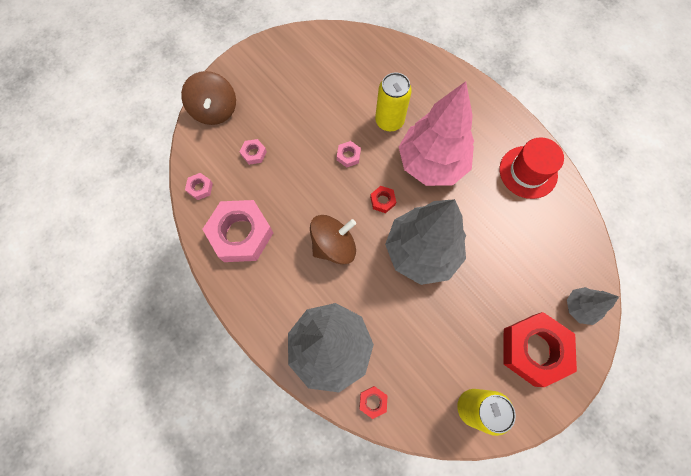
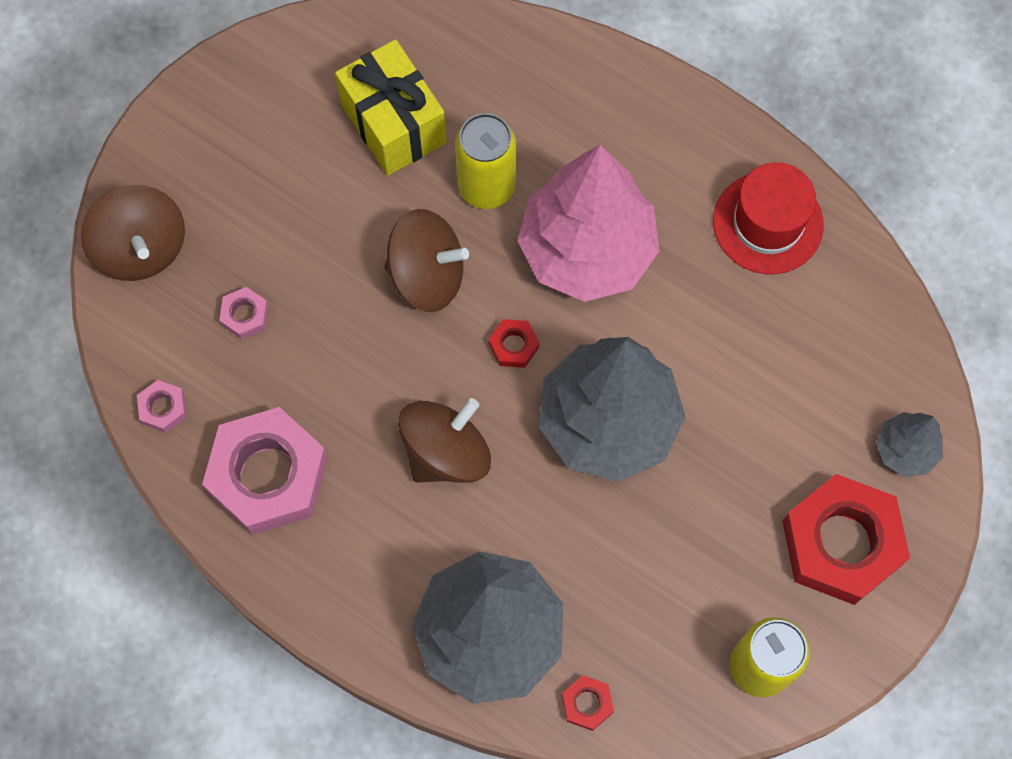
camera: 15 degrees left, 0 degrees up
pink nut [337,141,361,167] -> brown spinning top [384,209,469,312]
none -> yellow gift [335,39,447,176]

